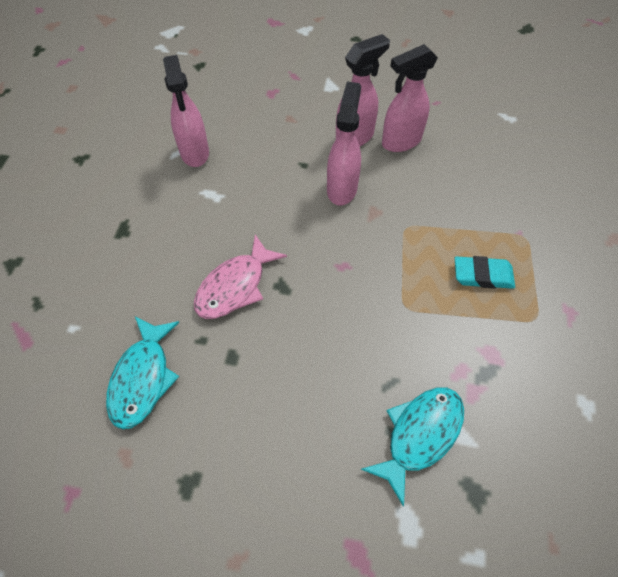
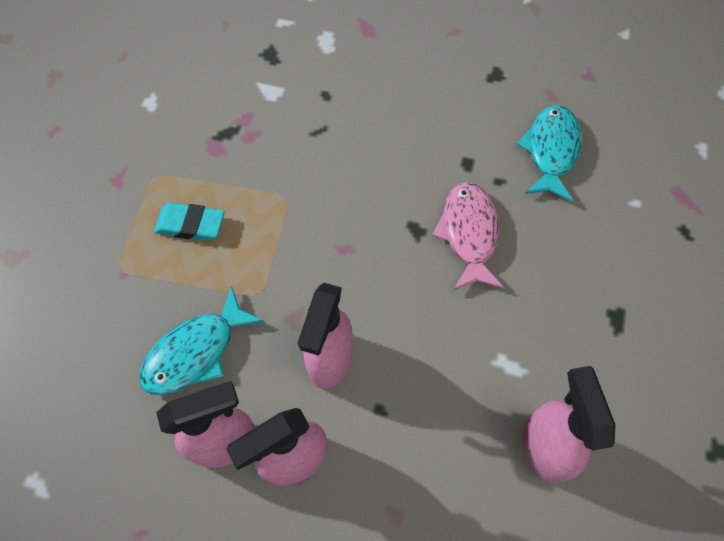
camera: 175 degrees left, 5 degrees up
pink fish [194,235,287,319] -> pink fish turned 45 degrees counterclockwise [432,182,504,290]
turquoise fish [361,387,464,507] -> turquoise fish moved to [139,286,265,395]

